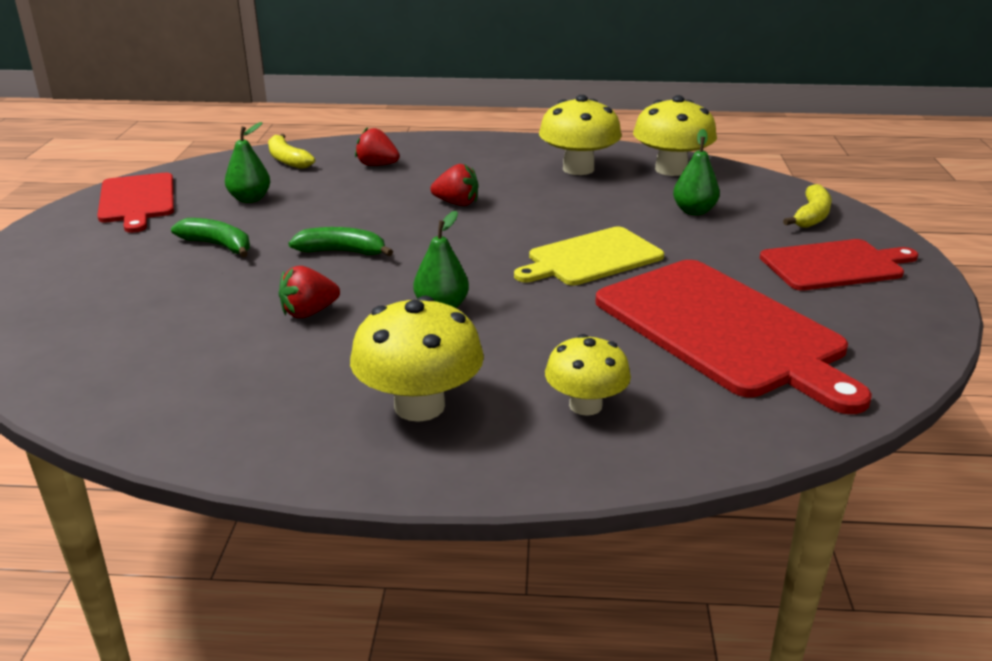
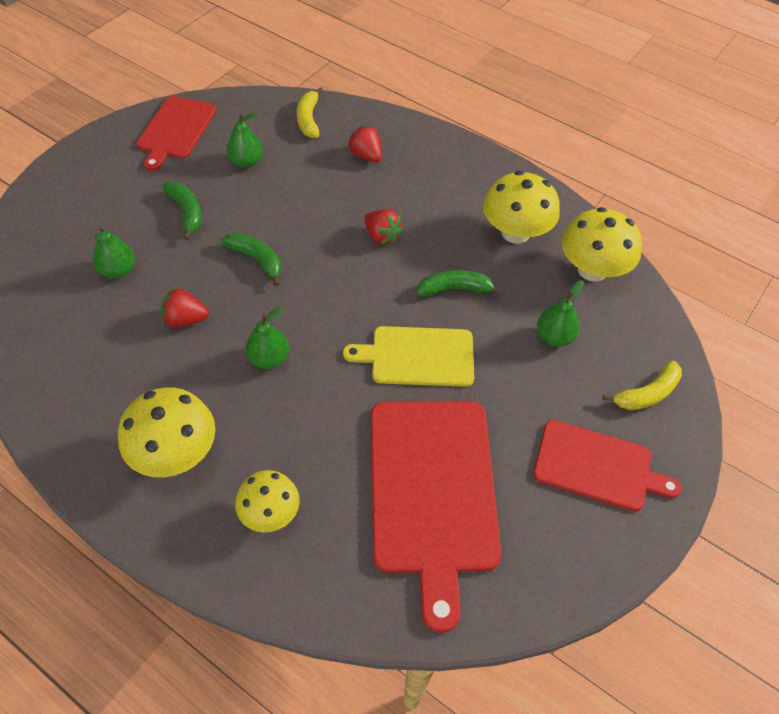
camera: 30 degrees right, 25 degrees up
none -> green pear [93,225,135,279]
none -> green banana [416,270,503,296]

